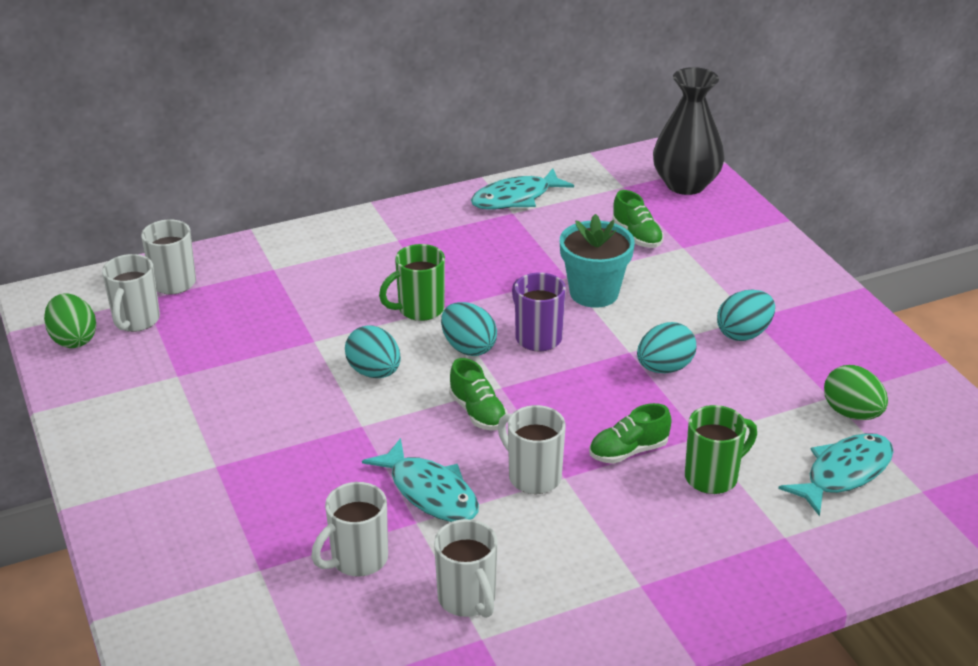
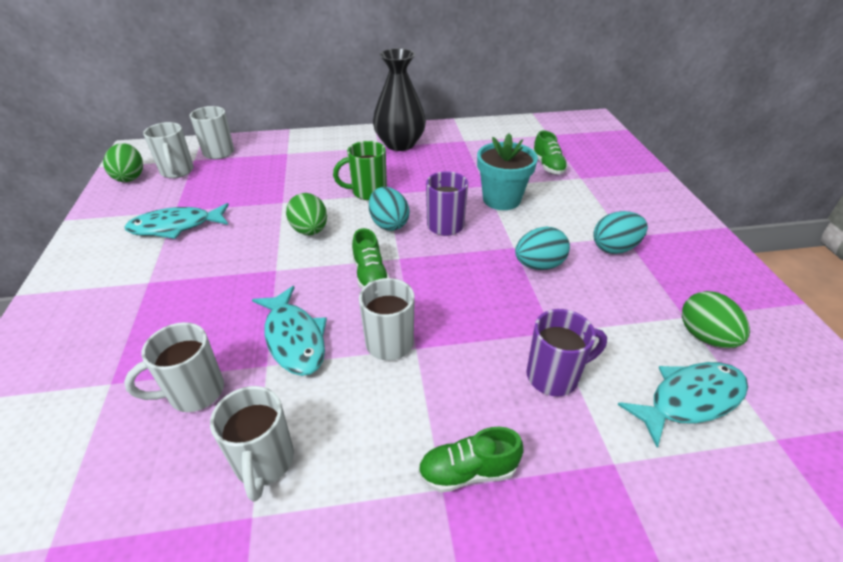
camera: 15 degrees right, 5 degrees up
white mug [102,254,160,332] -> white mug turned 45 degrees counterclockwise [143,122,194,178]
turquoise egg [345,325,401,378] -> green egg [286,193,327,235]
turquoise fish [471,168,574,210] -> turquoise fish moved to [124,203,229,239]
green shoe [589,403,672,464] -> green shoe moved to [418,427,524,493]
black vase [653,67,725,195] -> black vase moved to [373,48,426,151]
green mug [685,405,757,494] -> purple mug [526,309,607,396]

